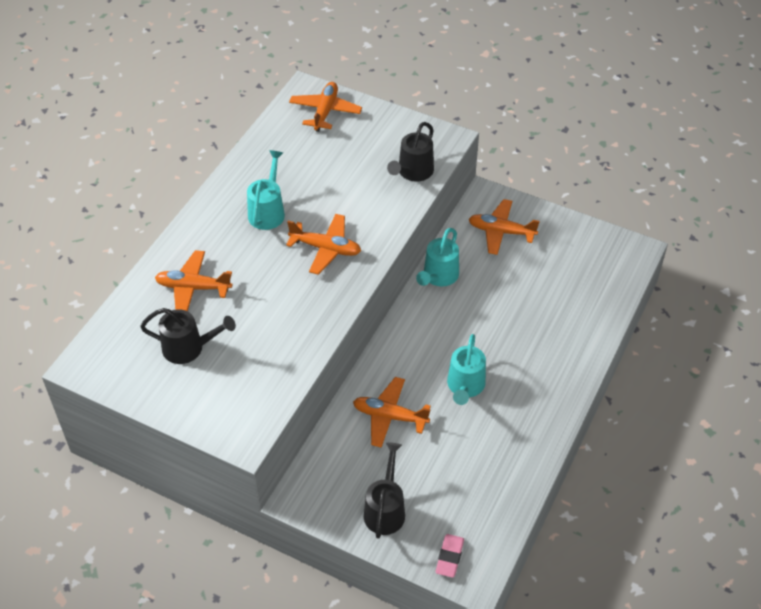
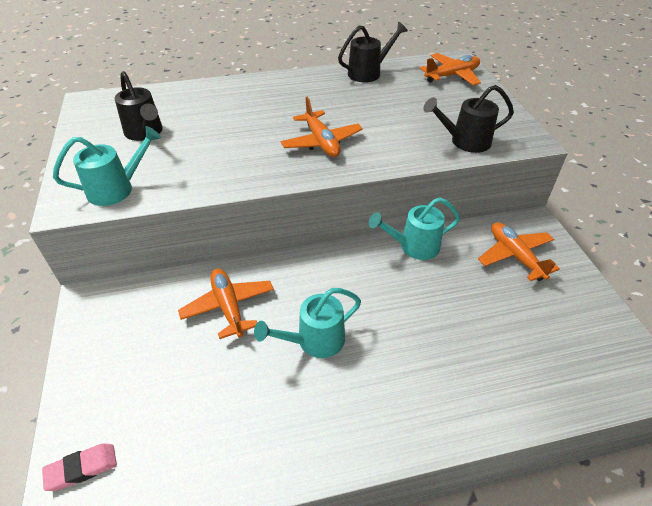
camera: 50 degrees right, 5 degrees down
orange plane [155,250,232,311] -> none
turquoise watering can [247,150,285,230] -> turquoise watering can moved to [53,126,161,206]
black watering can [364,442,405,539] -> black watering can moved to [338,22,408,82]

